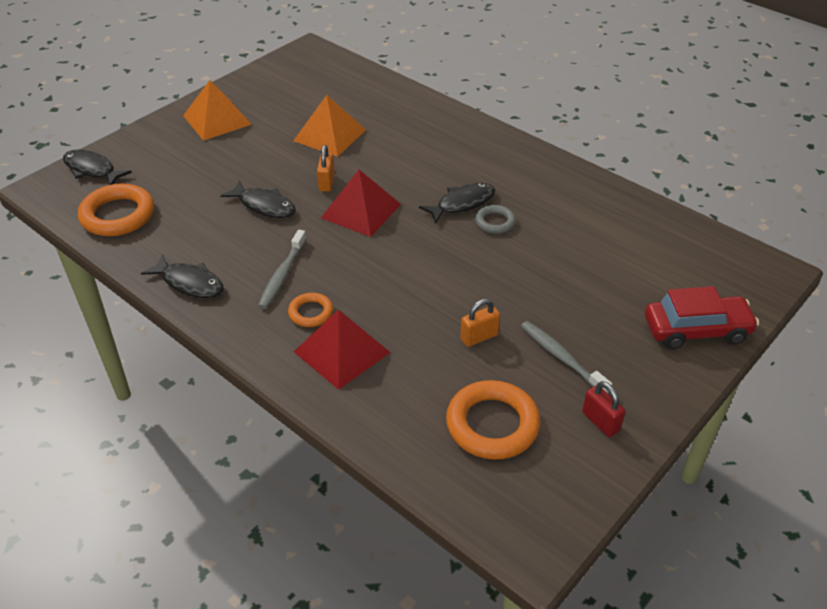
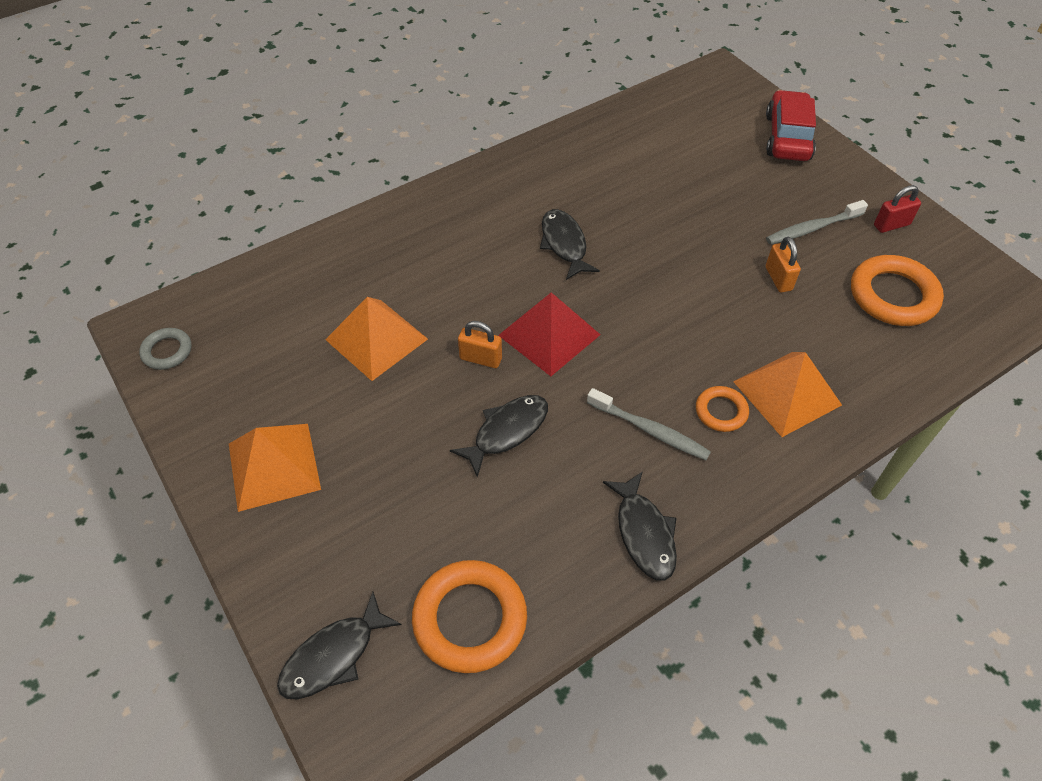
camera: 75 degrees left, 10 degrees up
black fish [141,254,224,298] -> black fish turned 120 degrees clockwise [603,471,677,581]
red pyramid [294,309,391,390] -> orange pyramid [733,352,842,437]
grey ring [475,205,516,234] -> grey ring moved to [139,328,192,370]

